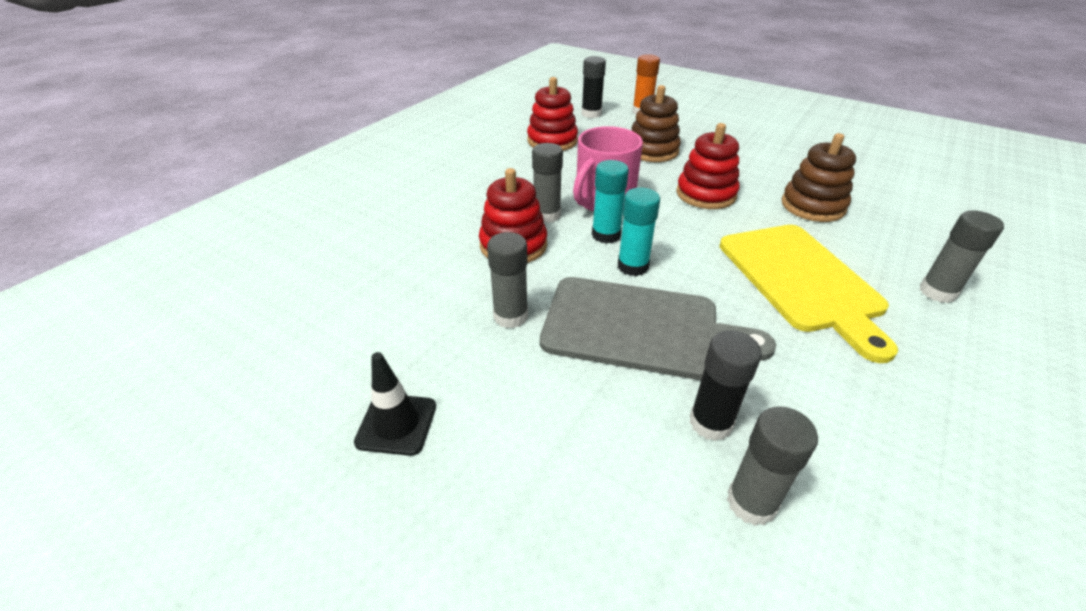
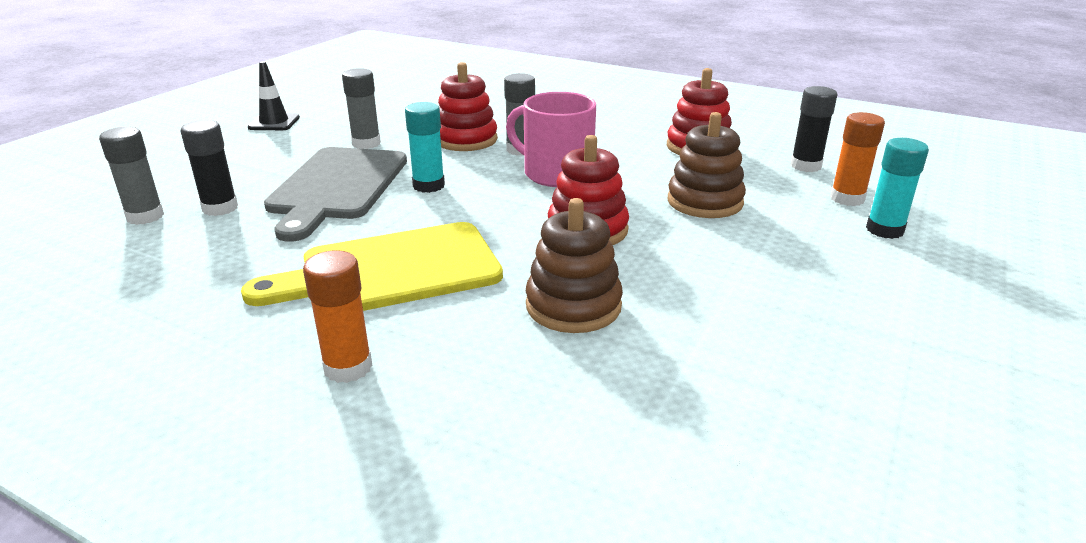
camera: 85 degrees right, 10 degrees down
turquoise glue stick [592,160,629,244] -> turquoise glue stick moved to [866,138,929,239]
grey glue stick [920,210,1004,303] -> orange glue stick [303,250,372,383]

